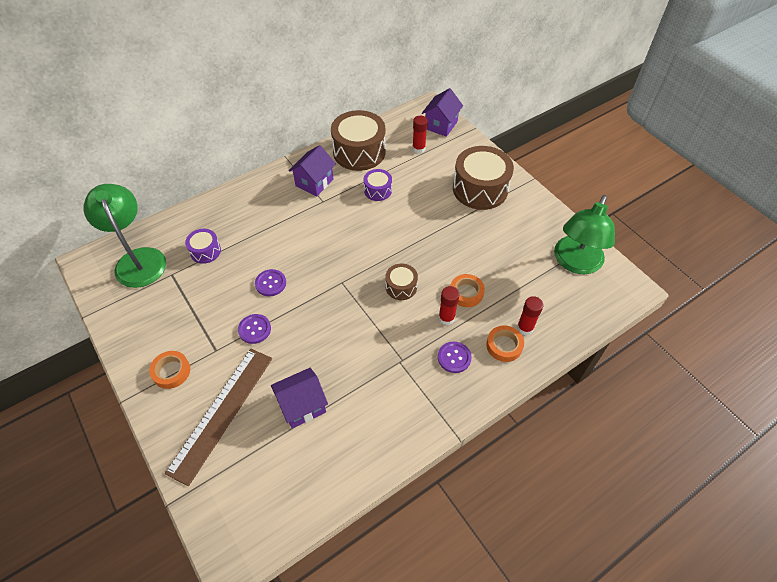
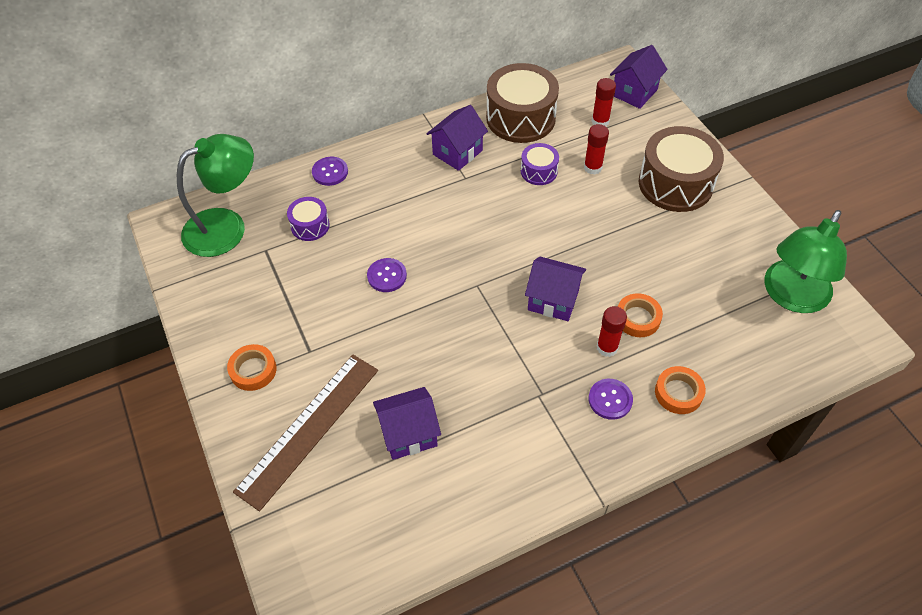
camera: 10 degrees right, 0 degrees up
green lamp [84,184,166,288] -> green lamp turned 75 degrees clockwise [177,134,254,257]
purple button [238,314,271,344] -> purple button moved to [312,157,348,186]
brown drum [386,264,418,300] -> purple house [525,257,586,321]
red glue stick [517,296,543,335] -> red glue stick moved to [584,124,609,175]

